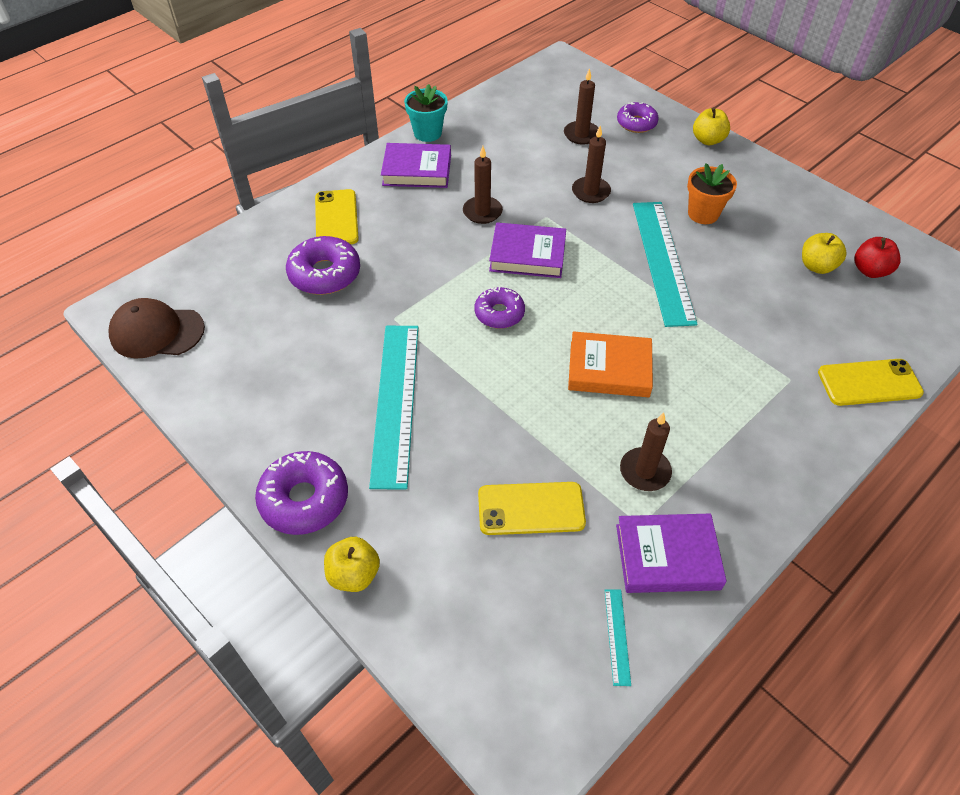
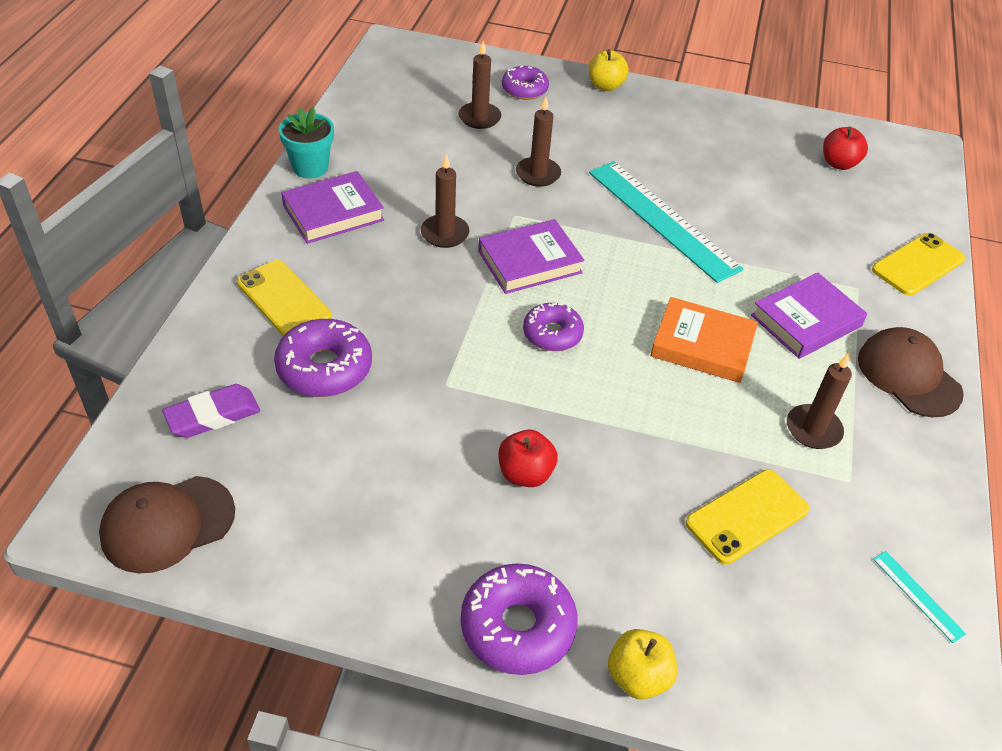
camera: 35 degrees left, 5 degrees down
turquoise ruler [369,326,418,489] -> red apple [499,430,558,487]
orange book [568,331,653,397] -> orange book turned 45 degrees clockwise [650,297,758,383]
purple book [616,514,727,593] -> purple book moved to [751,272,867,359]
orange flower pot [687,163,737,224] -> none
yellow apple [802,233,847,274] -> none
none -> purple eraser [162,384,260,438]
none -> brown cap [858,327,964,417]

